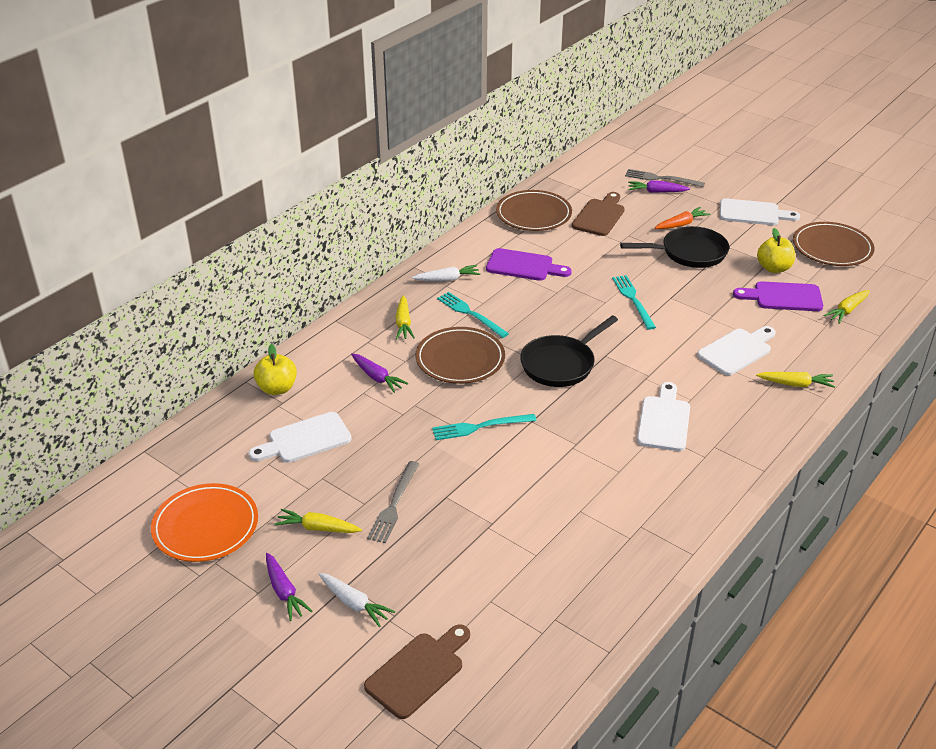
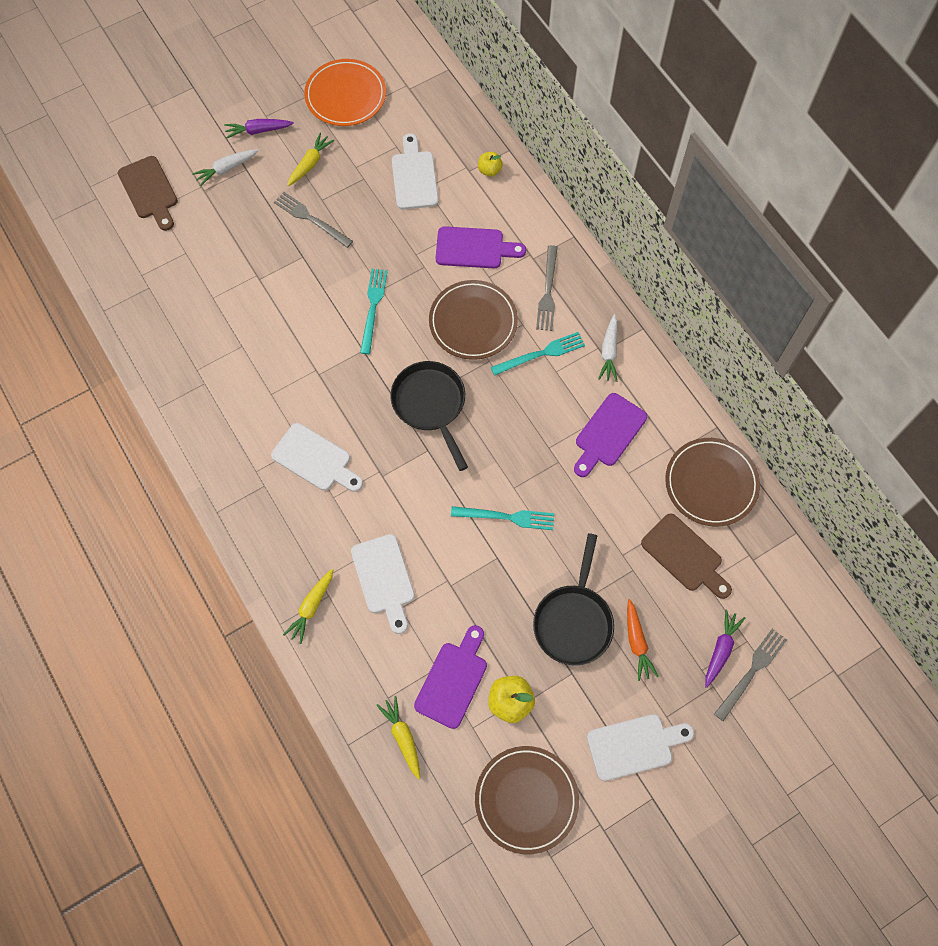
camera: 110 degrees right, 30 degrees up
yellow apple [254,344,297,395] -> yellow apple [478,152,503,177], size x0.64
purple carrot [351,353,408,393] -> purple cutting board [436,226,526,268]
yellow carrot [396,296,415,340] -> grey fork [536,245,558,331]
white cutting board [720,198,800,225] -> white cutting board turned 135 degrees counterclockwise [587,714,694,781]

